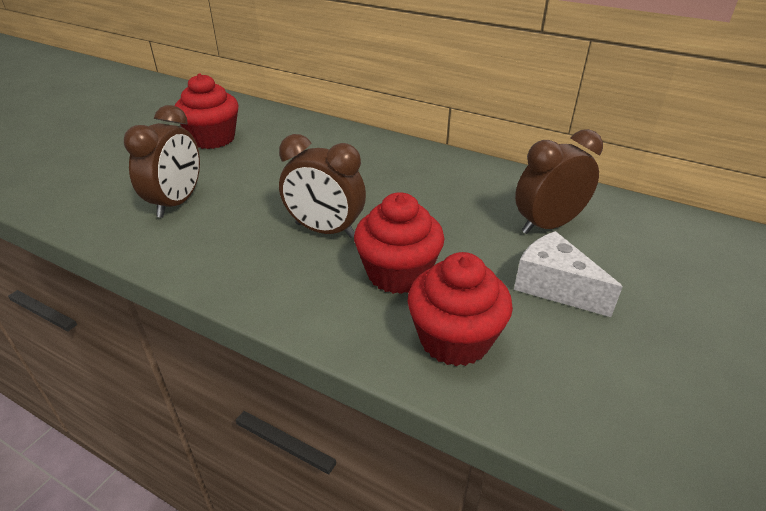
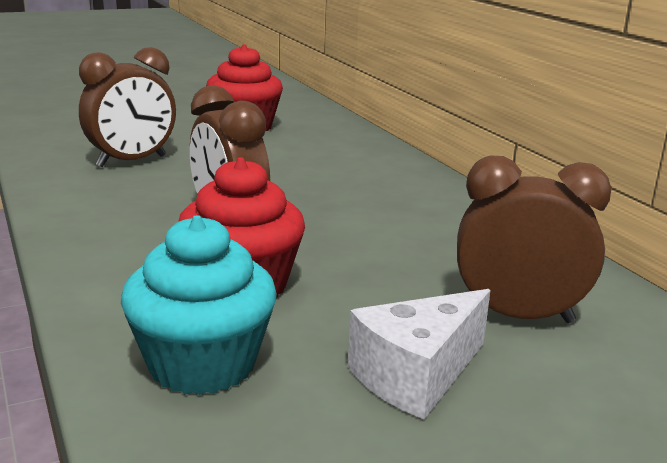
camera: 35 degrees right, 15 degrees down
red cupcake [407,252,513,366] -> turquoise cupcake [121,215,277,395]
white cheese [514,231,623,317] -> white cheese turned 120 degrees counterclockwise [348,289,491,419]

